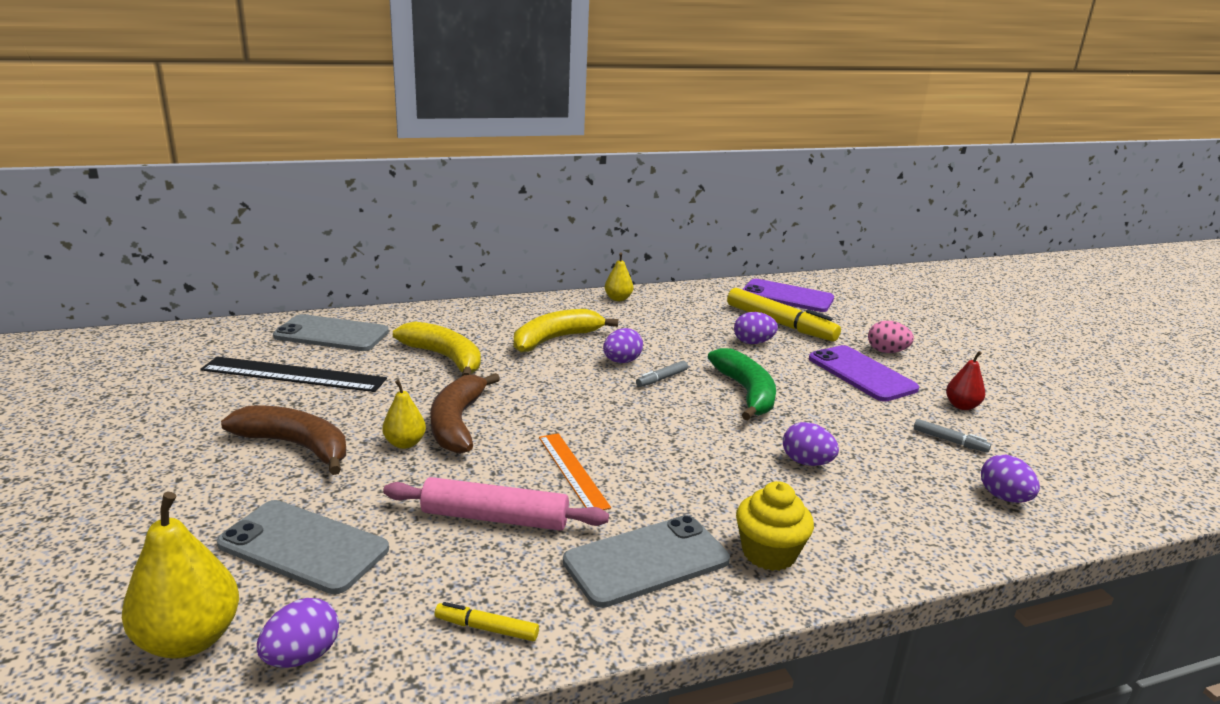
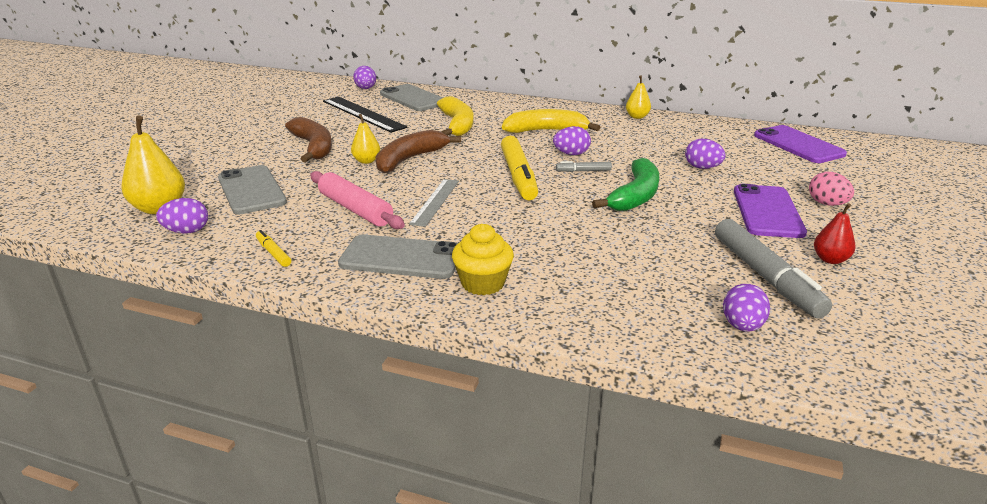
camera: 40 degrees right, 5 degrees up
orange ruler [539,433,611,510] -> grey ruler [409,179,459,227]
yellow marker [727,288,841,341] -> yellow marker moved to [501,136,538,200]
purple egg [783,422,839,466] -> purple egg moved to [353,66,376,89]
grey marker [914,419,991,453] -> grey marker [715,219,832,318], size x2.20

